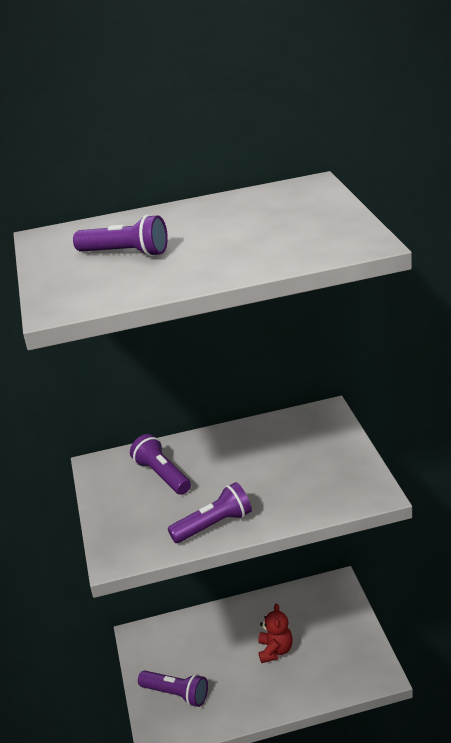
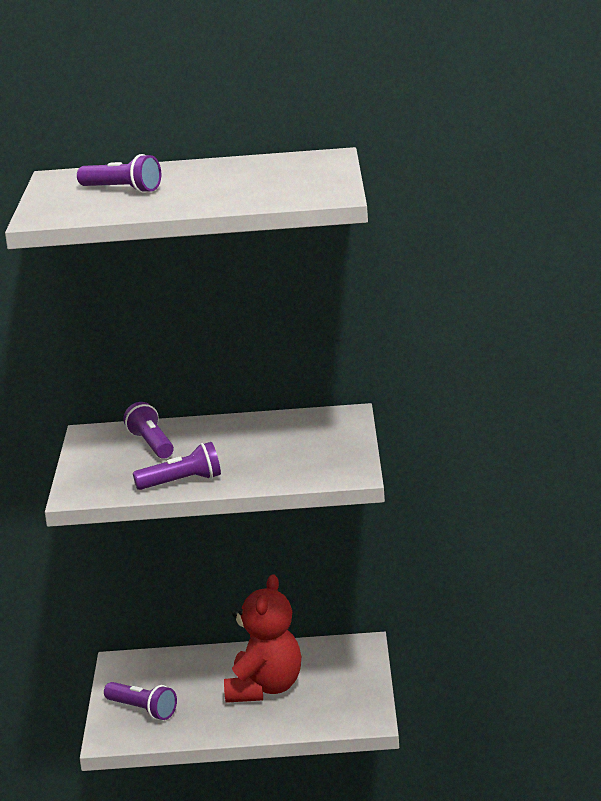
camera: 10 degrees right, 10 degrees down
red teddy bear [258,603,293,663] -> red teddy bear [224,574,301,703], size x1.88

